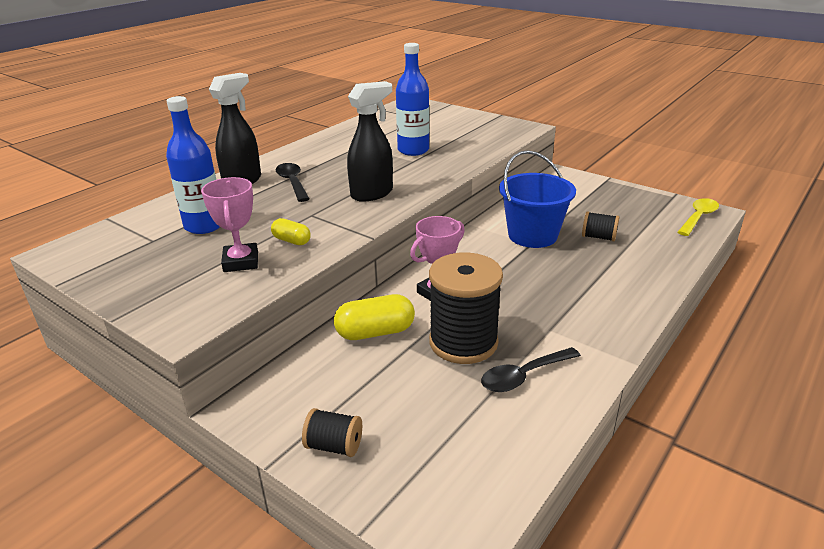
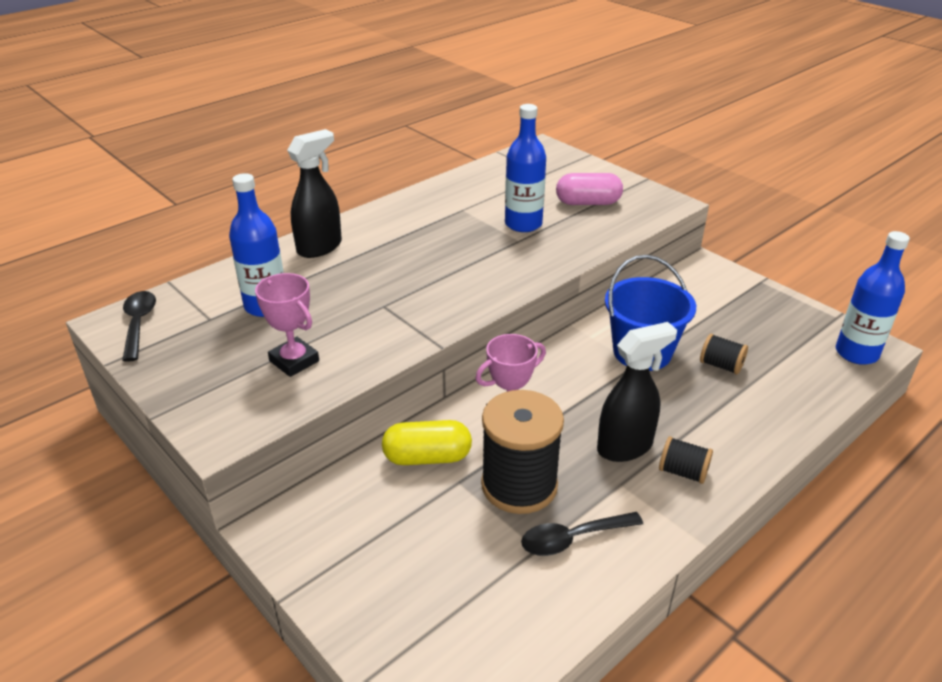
camera: 10 degrees right, 5 degrees up
pink trophy [201,177,258,272] -> pink trophy turned 45 degrees counterclockwise [255,273,319,377]
yellow capsule [271,218,311,245] -> none
black spoon [276,163,310,202] -> black spoon moved to [122,291,156,362]
black spool [302,408,362,457] -> black spool moved to [659,436,713,484]
black spray bottle [347,81,393,202] -> black spray bottle moved to [597,322,677,462]
yellow spoon [678,198,719,236] -> blue bottle [836,231,910,365]
none -> pink capsule [556,173,623,205]

